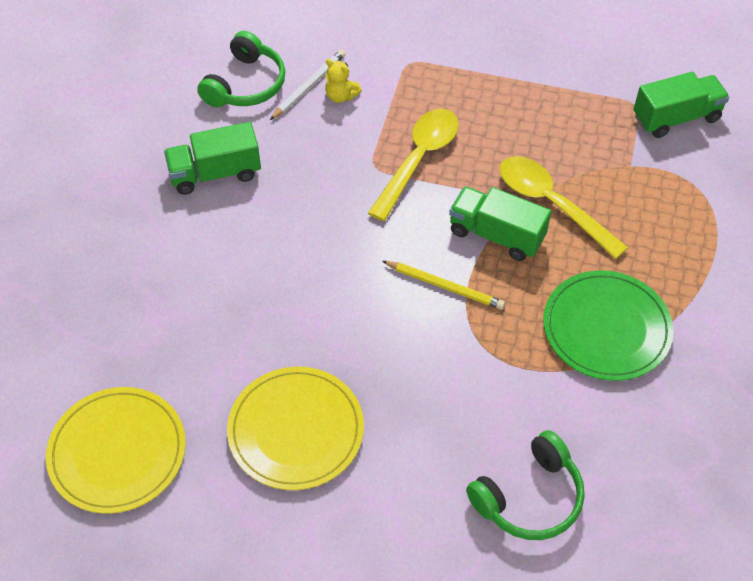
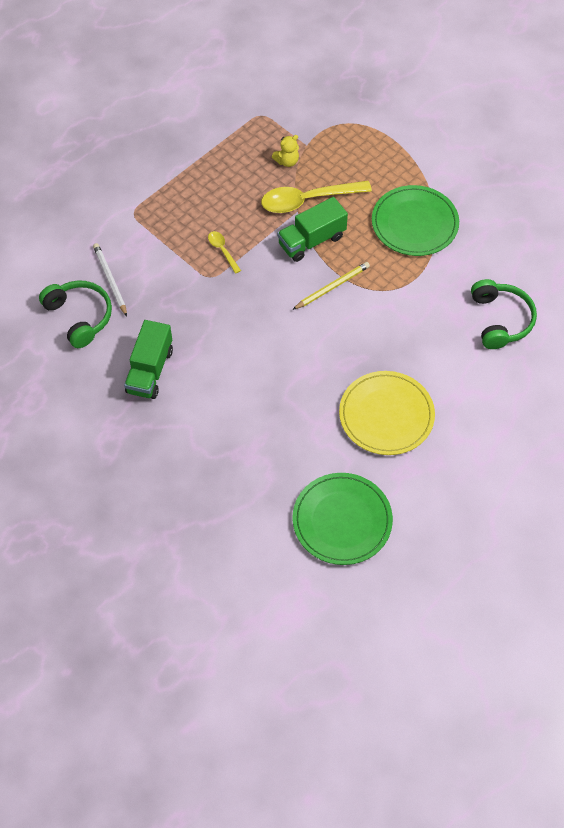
camera: 60 degrees left, 5 degrees up
yellow plate [46,387,186,513] -> green plate [292,473,393,565]
yellow teddy bear [325,59,362,103] -> yellow teddy bear moved to [272,135,299,167]
yellow spoon [368,109,459,221] -> yellow spoon [208,231,241,274], size x0.48
green truck [634,72,729,138] -> none

